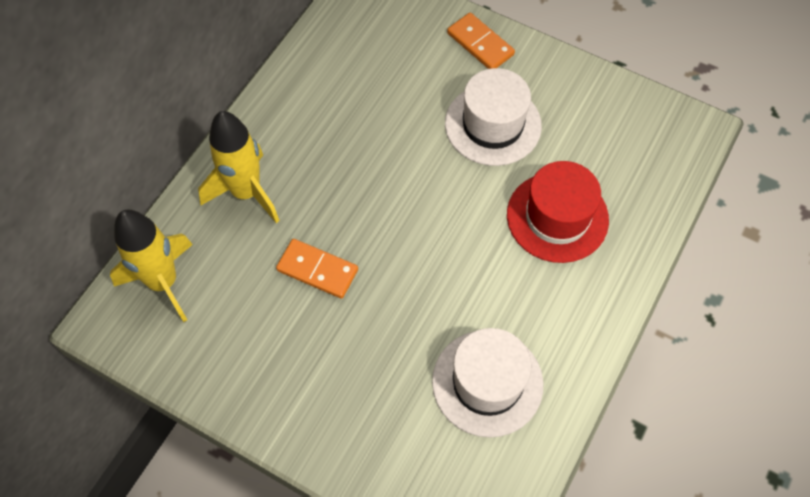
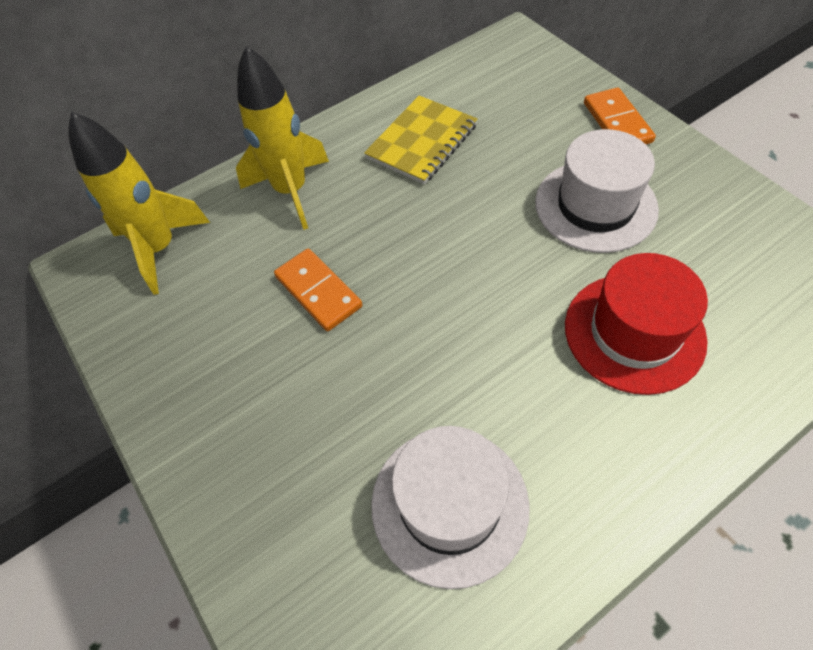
camera: 30 degrees right, 5 degrees down
none -> yellow notebook [364,95,477,184]

